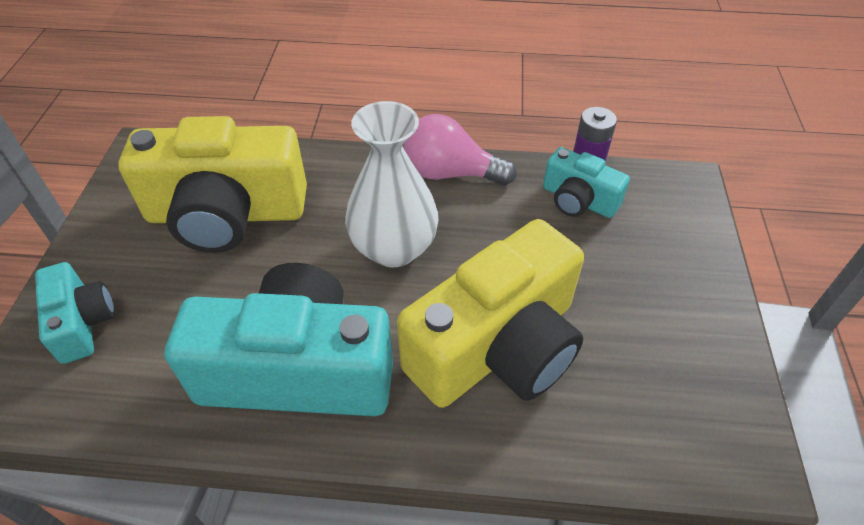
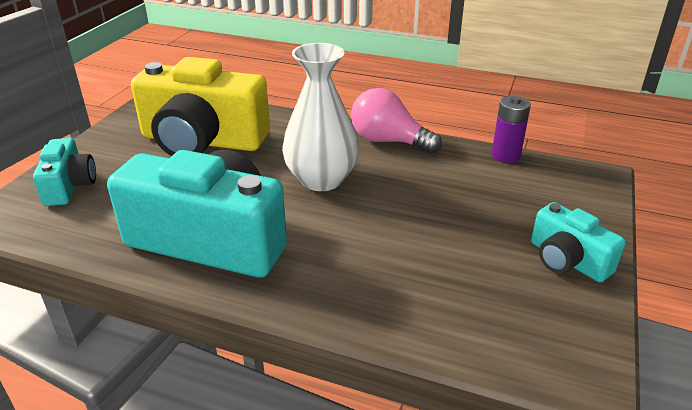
camera: 15 degrees right, 15 degrees down
yellow camera [397,219,584,408] -> none
turquoise camera [543,147,630,218] -> turquoise camera moved to [531,202,626,282]

